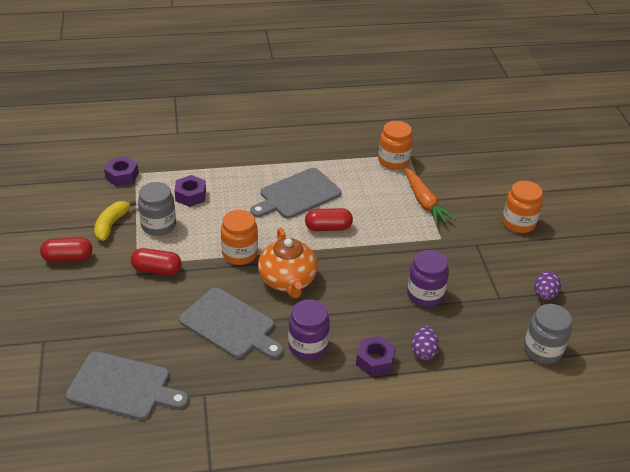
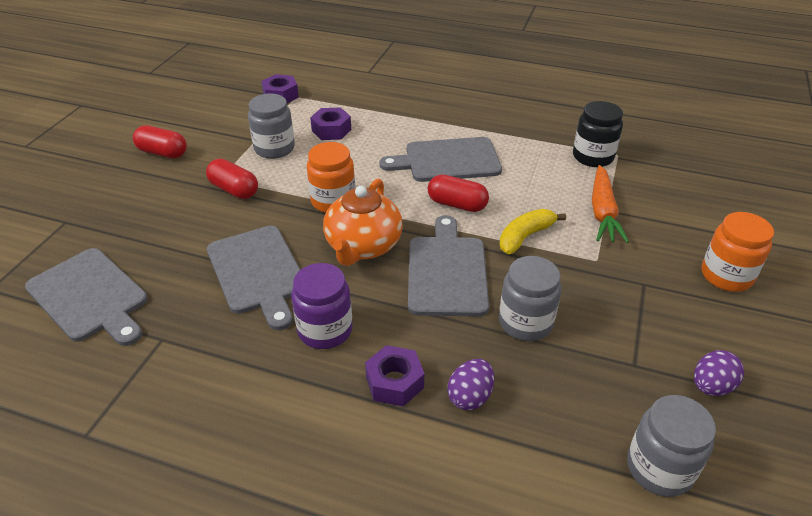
camera: 30 degrees right, 0 degrees up
yellow banana [94,200,136,241] -> yellow banana moved to [499,209,566,254]
orange jar [378,121,413,170] -> black jar [573,101,623,167]
purple jar [407,250,449,307] -> grey jar [499,256,561,341]
none -> grey cutting board [408,215,489,316]

